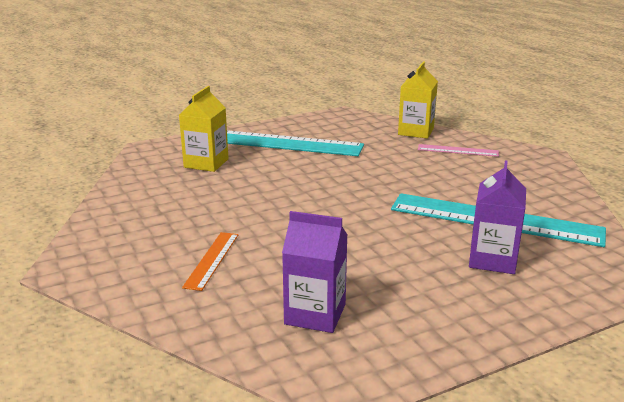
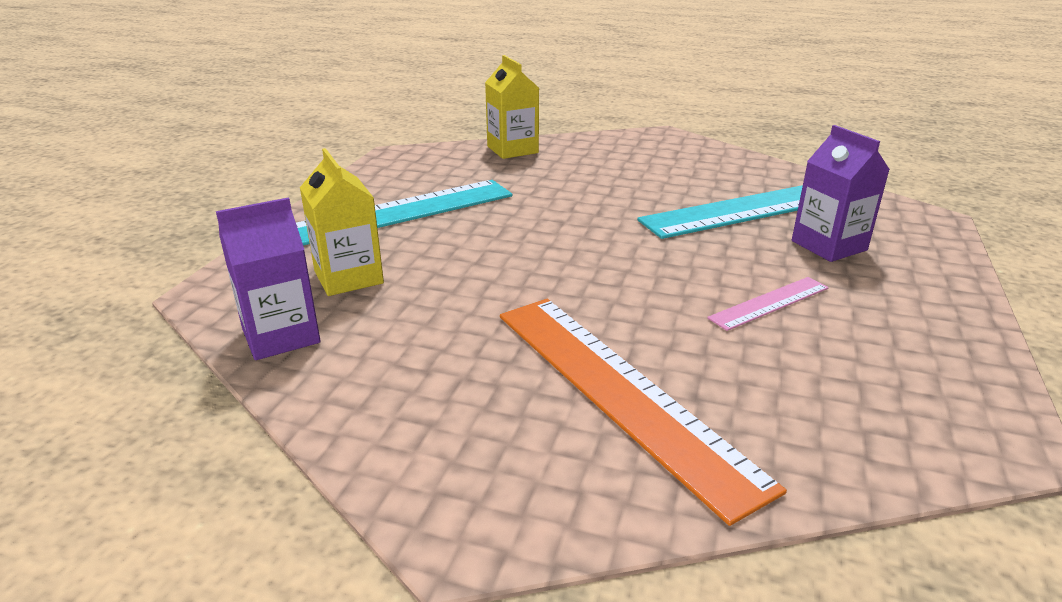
camera: 45 degrees left, 5 degrees up
orange ruler [182,232,238,291] -> orange ruler [500,299,787,526], size x2.11
purple carton [282,211,347,333] -> purple carton moved to [216,197,320,360]
pink ruler [418,144,499,157] -> pink ruler moved to [707,277,829,331]

